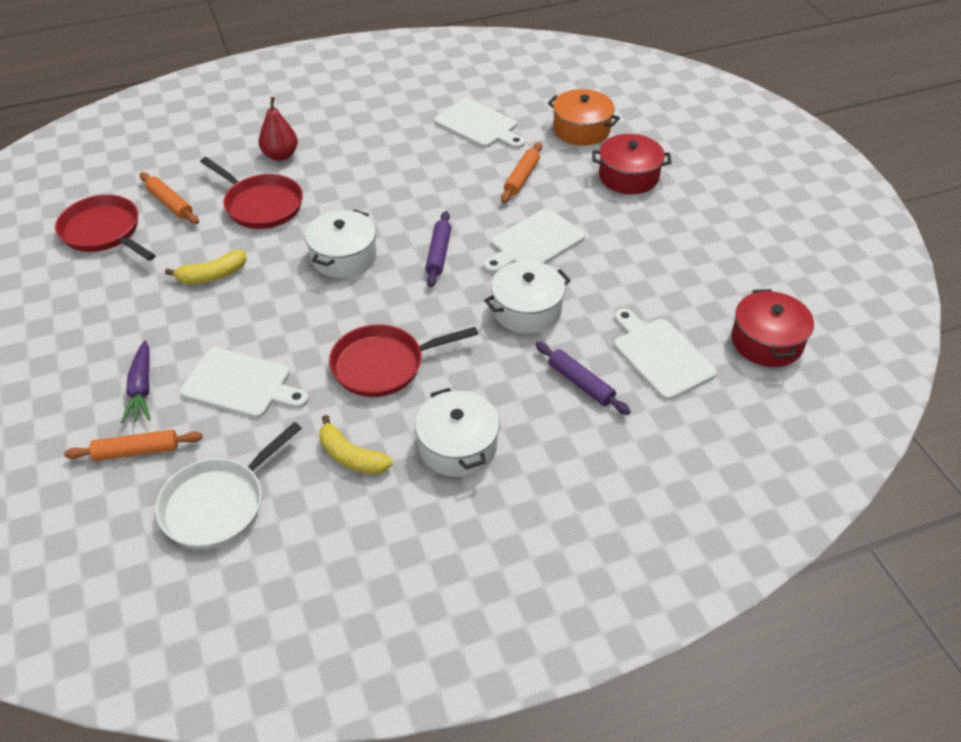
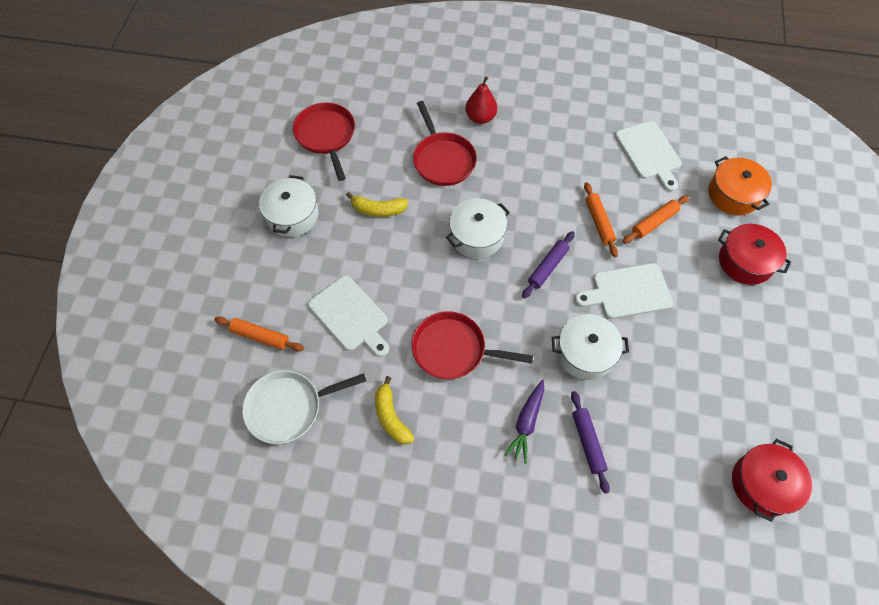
camera: 30 degrees right, 15 degrees up
purple carrot [121,341,151,424] -> purple carrot moved to [504,380,544,464]
orange rolling pin [140,172,199,224] -> orange rolling pin moved to [584,182,618,257]
white pot [415,388,500,477] -> white pot moved to [259,175,318,237]
white cutting board [614,309,717,400] -> none

